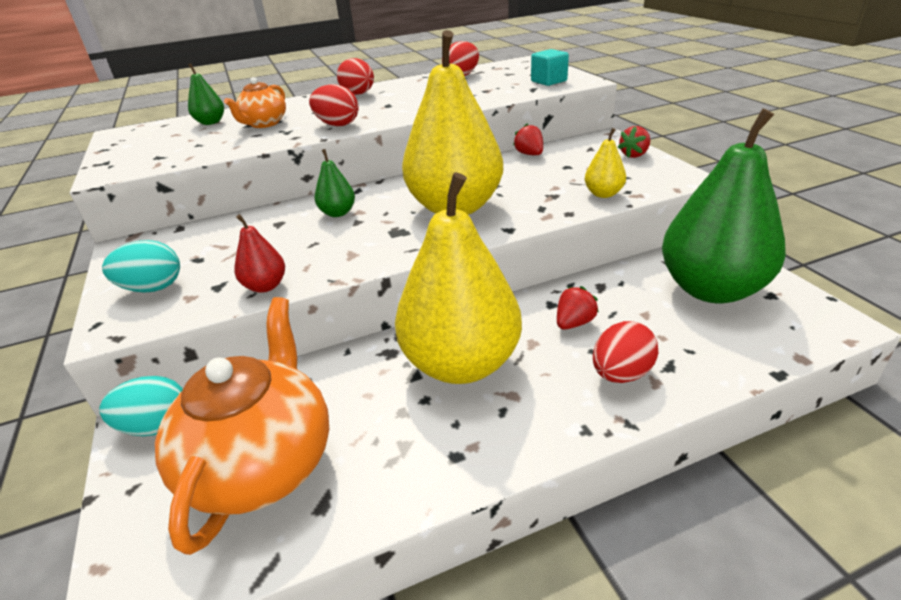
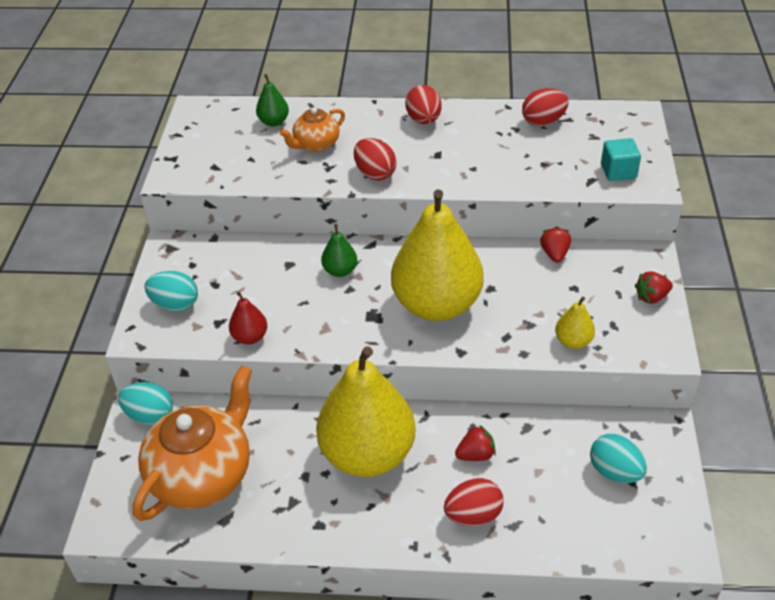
camera: 25 degrees right, 10 degrees up
green pear [662,108,786,304] -> turquoise egg [590,434,647,483]

